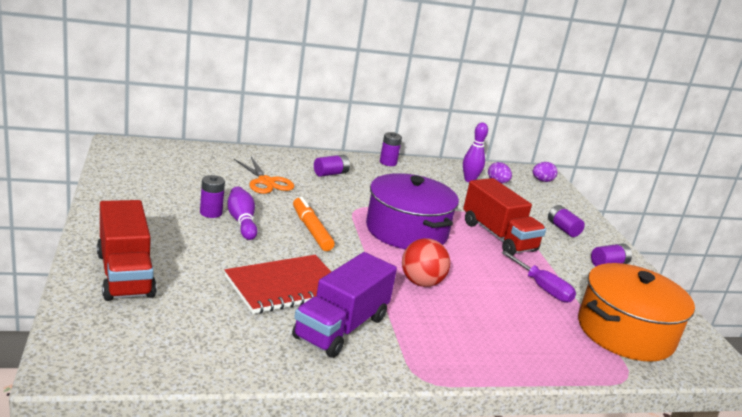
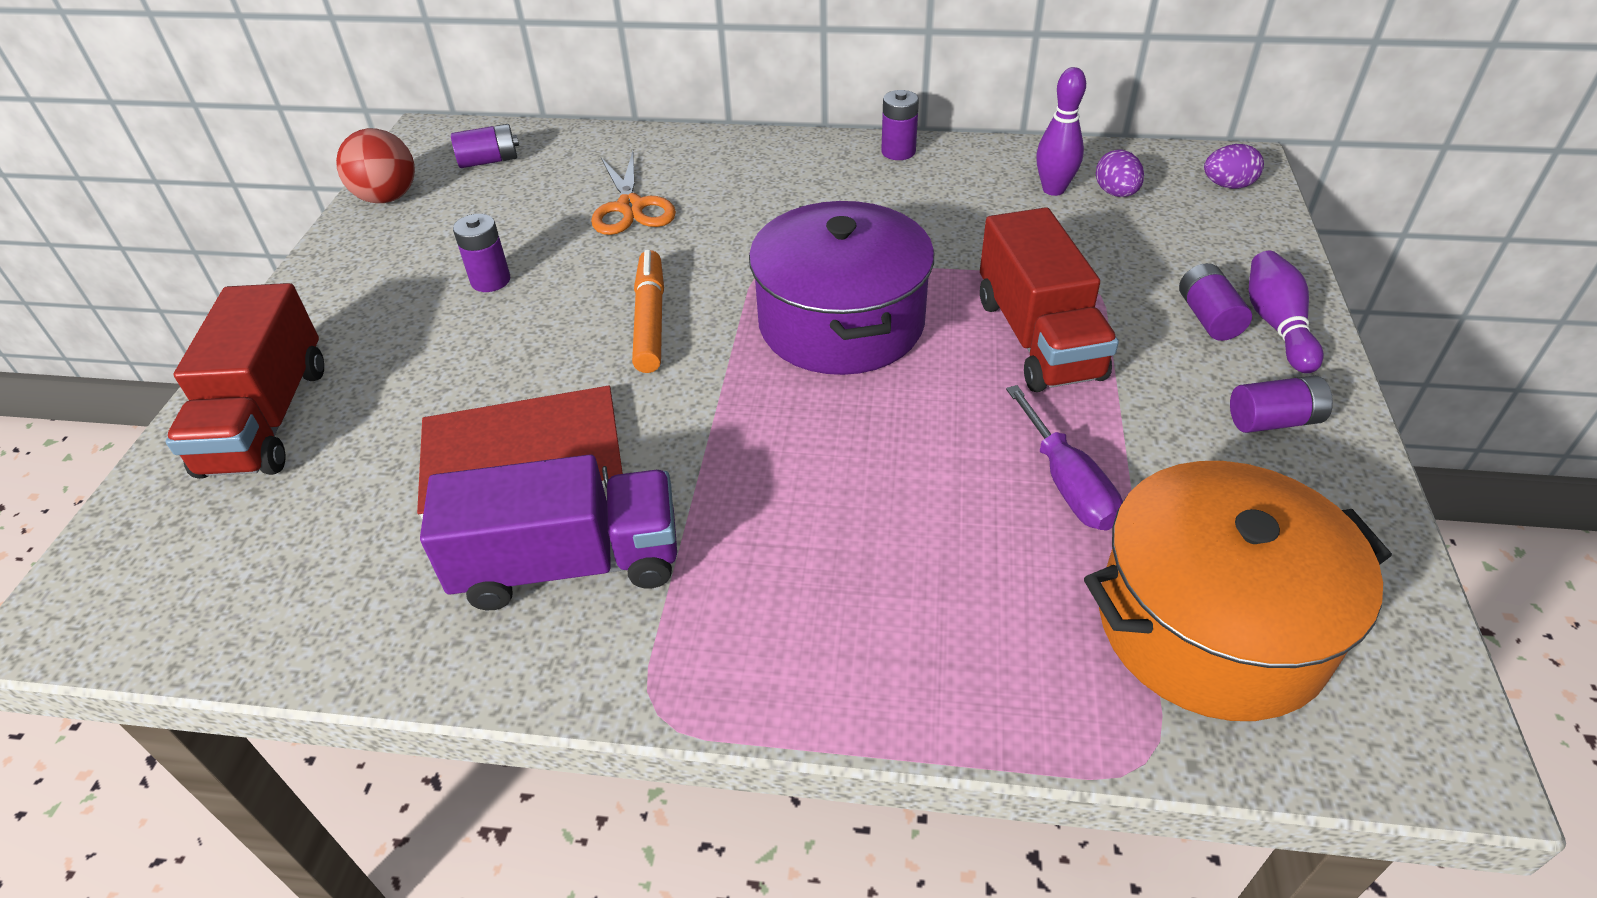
camera: 25 degrees right, 20 degrees up
purple bowling pin [227,187,258,240] -> purple bowling pin moved to [1249,251,1323,373]
purple truck [292,252,397,358] -> purple truck turned 150 degrees counterclockwise [420,454,677,610]
purple battery [314,155,350,177] -> purple battery moved to [451,124,519,168]
red ball [402,238,450,287] -> red ball moved to [336,128,415,203]

